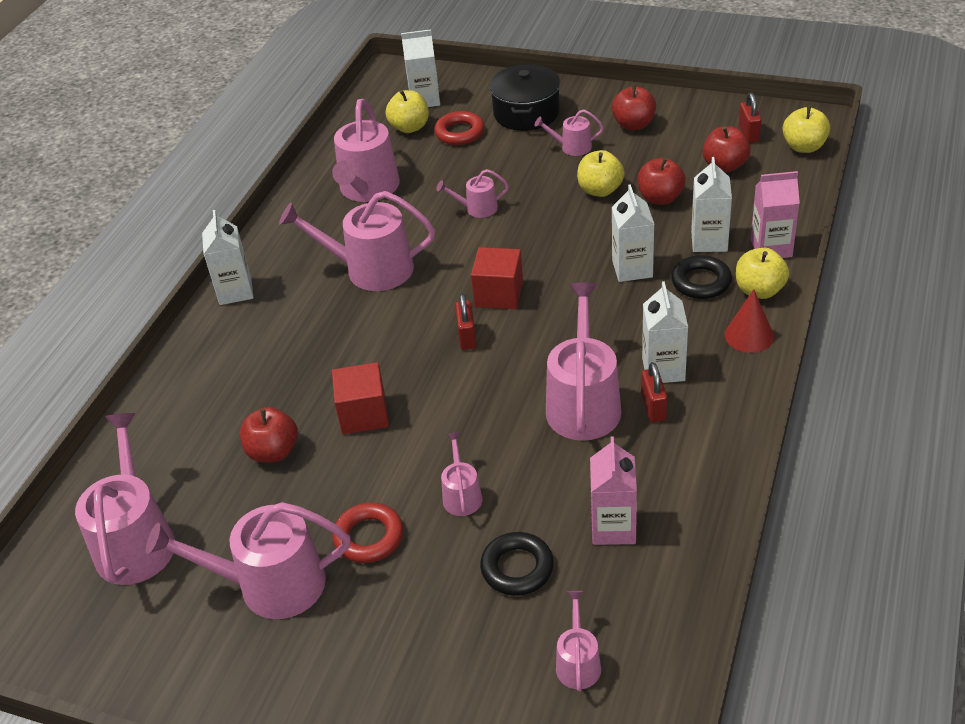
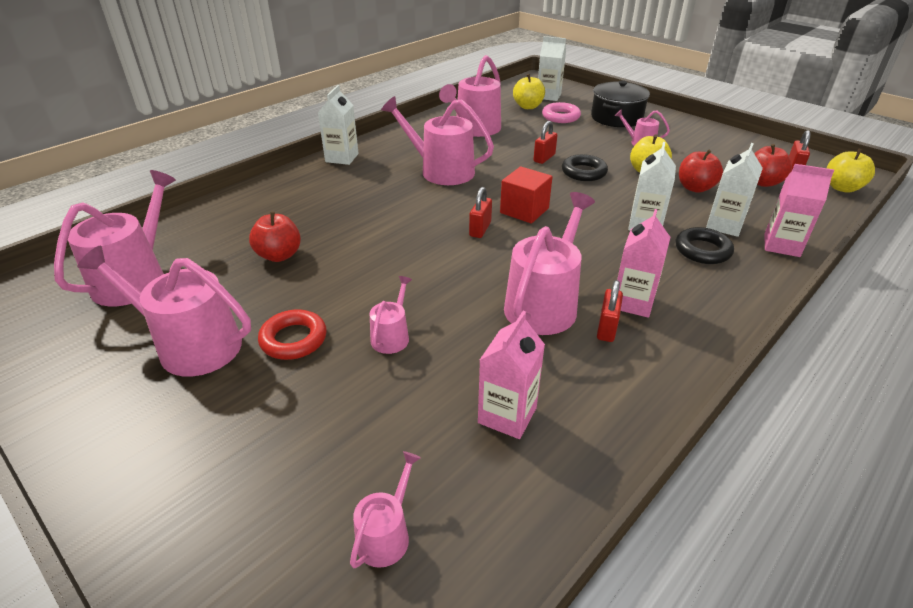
camera: 20 degrees right, 5 degrees down
red cube [332,362,389,434] -> none
red ring [434,111,485,145] -> pink ring [542,102,581,123]
pink watering can [436,169,509,218] -> red padlock [533,121,558,164]
black ring [480,532,554,596] -> black ring moved to [562,154,608,181]
red apple [612,85,656,130] -> none
white carton [642,281,688,383] -> pink carton [617,209,670,318]
red cone [725,289,774,353] -> none
yellow apple [736,248,789,299] -> none

